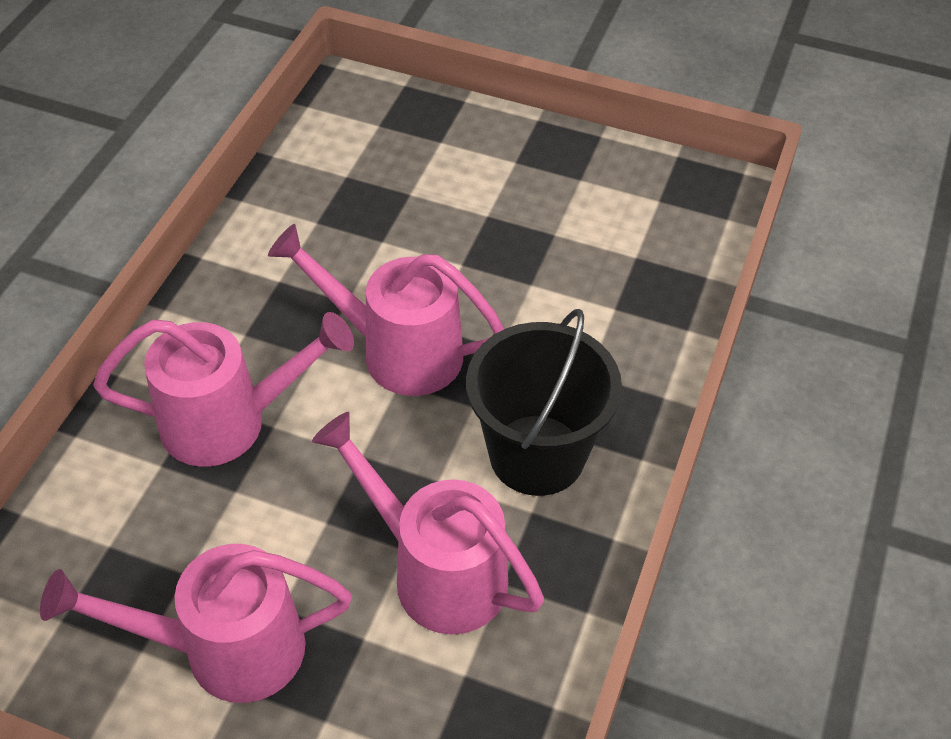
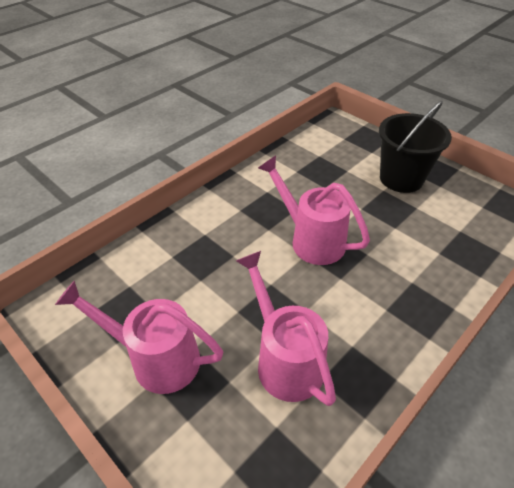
camera: 25 degrees right, 5 degrees down
pink watering can [93,312,354,467] -> none
black bucket [466,309,622,496] -> black bucket moved to [379,101,452,193]

